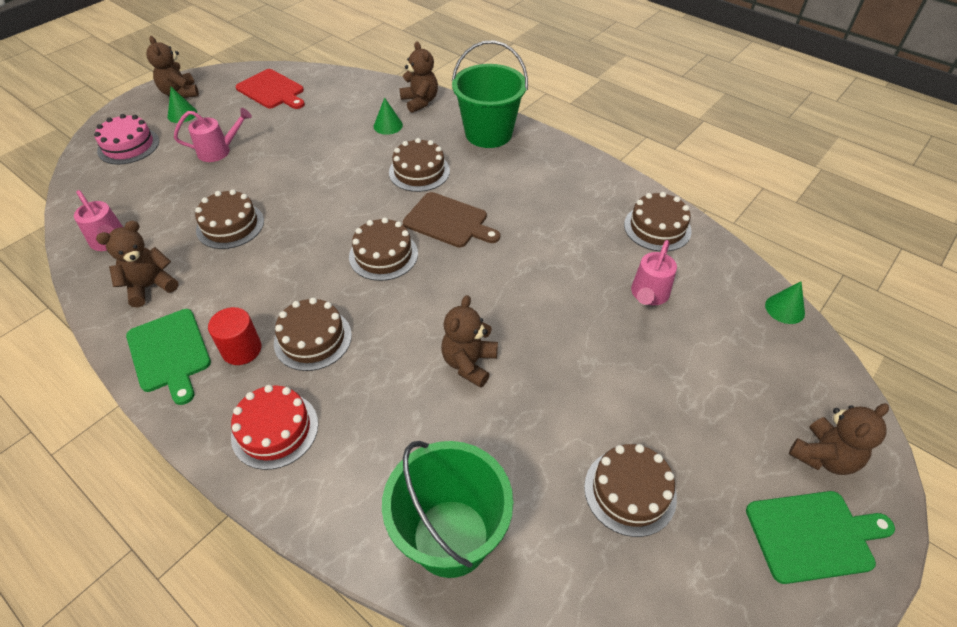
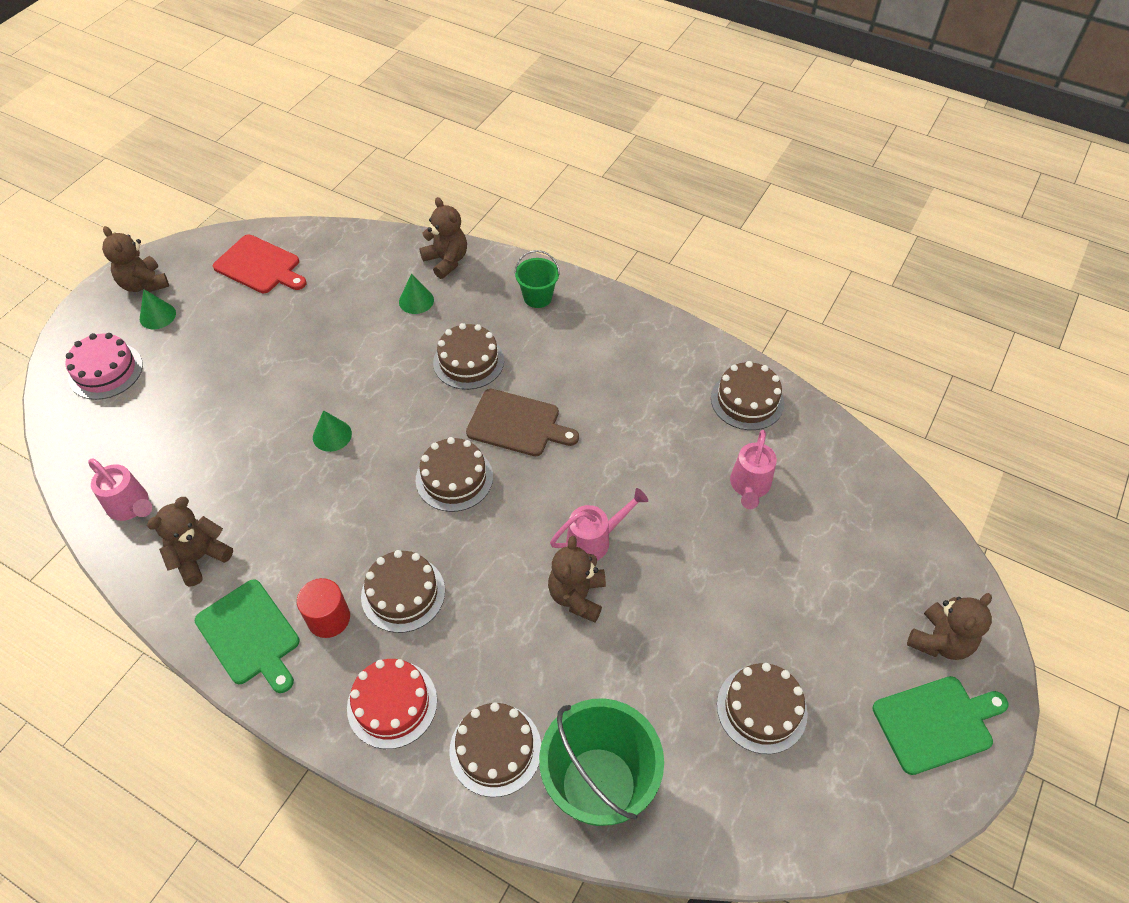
camera: 10 degrees left, 5 degrees up
pink watering can [174,108,252,162] -> pink watering can moved to [550,488,648,561]
brown cake [195,189,264,249] -> brown cake moved to [449,703,541,797]
green bucket [452,40,528,148] -> green bucket [514,250,560,308], size x0.52
green cone [765,281,805,324] -> green cone moved to [313,410,352,452]

